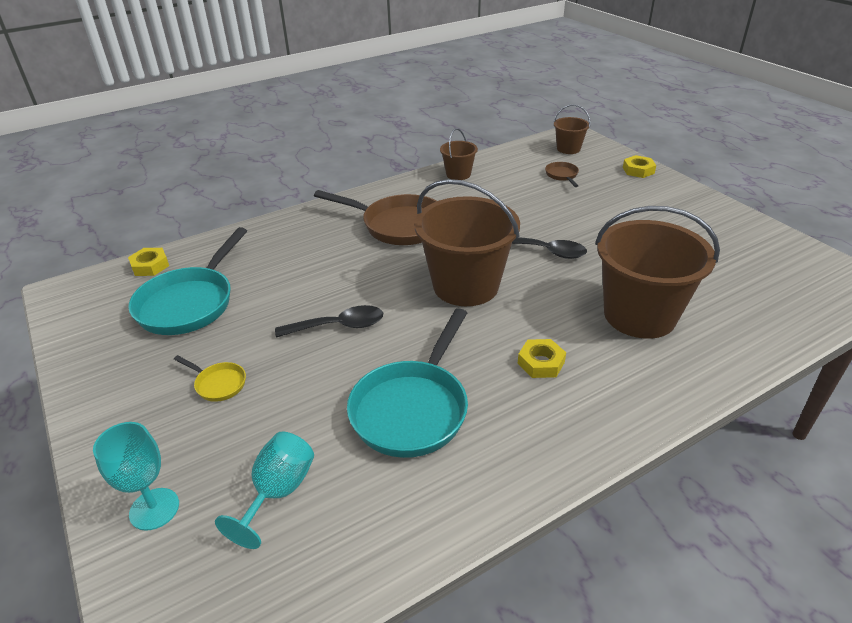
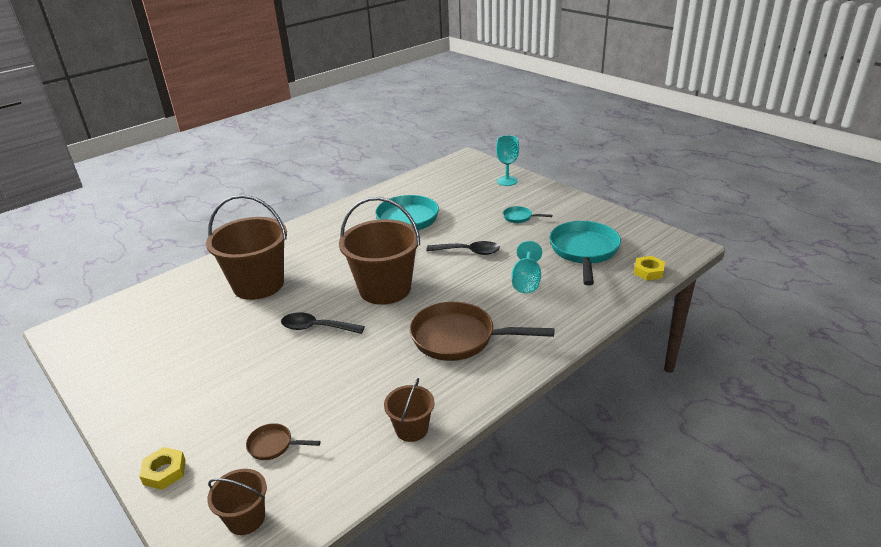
camera: 170 degrees right, 5 degrees down
yellow pan [174,355,246,402] -> turquoise pan [503,206,552,223]
turquoise goblet [215,432,314,549] -> turquoise goblet moved to [512,241,542,293]
black spoon [275,305,383,338] -> black spoon turned 150 degrees counterclockwise [426,241,500,255]
yellow nut [518,339,566,378] -> none
brown pan [545,162,579,187] -> brown pan turned 120 degrees clockwise [246,423,321,460]

